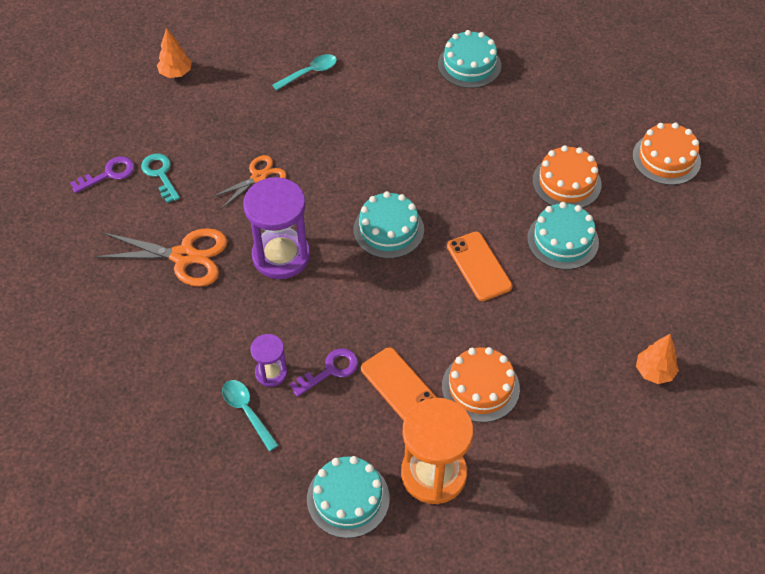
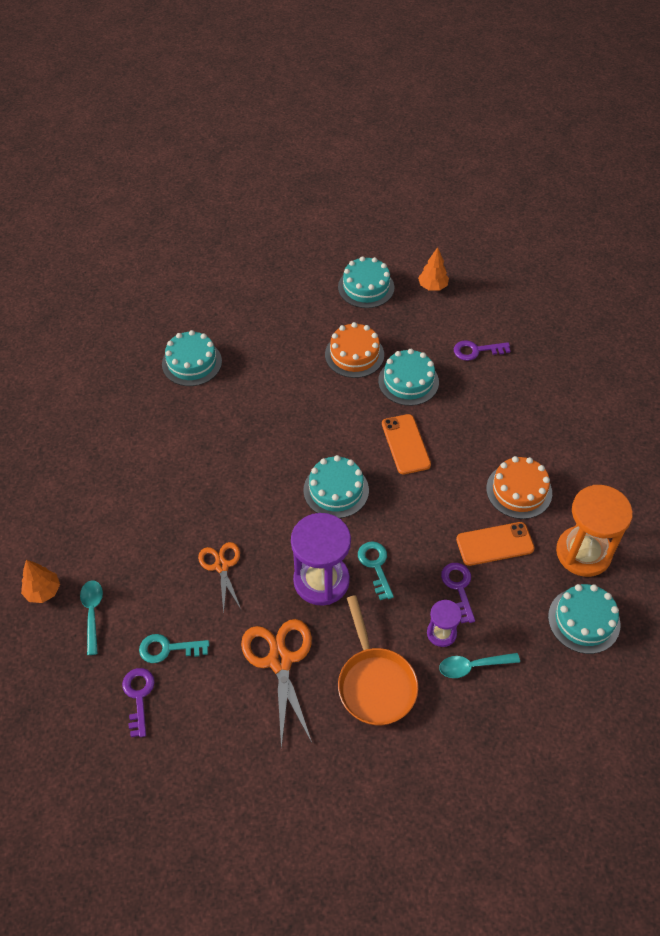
camera: 65 degrees left, 0 degrees up
orange scissors [94,228,228,287] -> orange scissors turned 45 degrees counterclockwise [241,619,312,748]
turquoise spoon [272,54,337,91] -> turquoise spoon moved to [80,580,103,655]
orange phone [447,232,512,301] -> orange phone turned 75 degrees clockwise [382,414,431,474]
orange cake [632,123,701,185] -> turquoise cake [338,256,394,308]
orange tree [636,334,679,384] -> orange tree moved to [418,247,449,291]
none -> orange pan [338,595,418,725]
none -> turquoise key [358,541,394,600]
none -> purple key [454,340,510,361]

